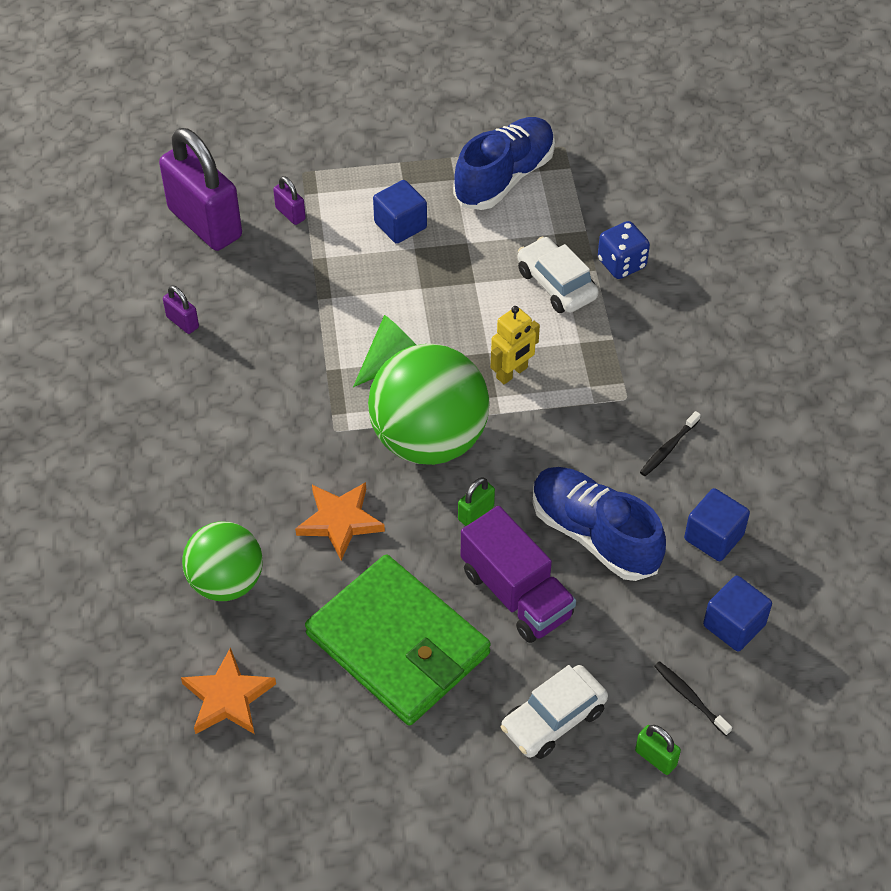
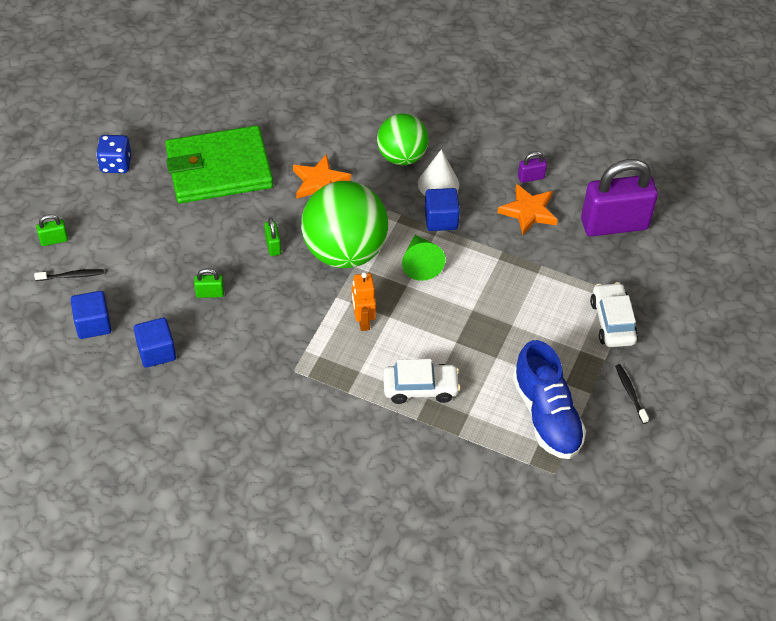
camera: 120 degrees right, 0 degrees up
orange star [181,647,276,734] -> orange star moved to [497,184,558,235]
green ball [182,522,263,601] -> green ball moved to [377,113,429,165]
purple padlock [273,176,306,225] -> none
blue cube [373,180,427,244] -> blue cube moved to [425,188,460,231]
purple truck [461,506,576,643] -> none
yellow robot [491,306,540,384] -> orange robot [352,272,376,331]
white car [501,665,608,759] -> white car moved to [590,282,638,347]
blue shoe [532,467,666,581] -> green padlock [194,268,224,298]
blue dice [598,221,650,279] -> blue dice moved to [96,135,131,173]
black toothbrush [640,411,701,476] -> black toothbrush moved to [615,364,649,424]
none -> white cone [418,149,459,196]

